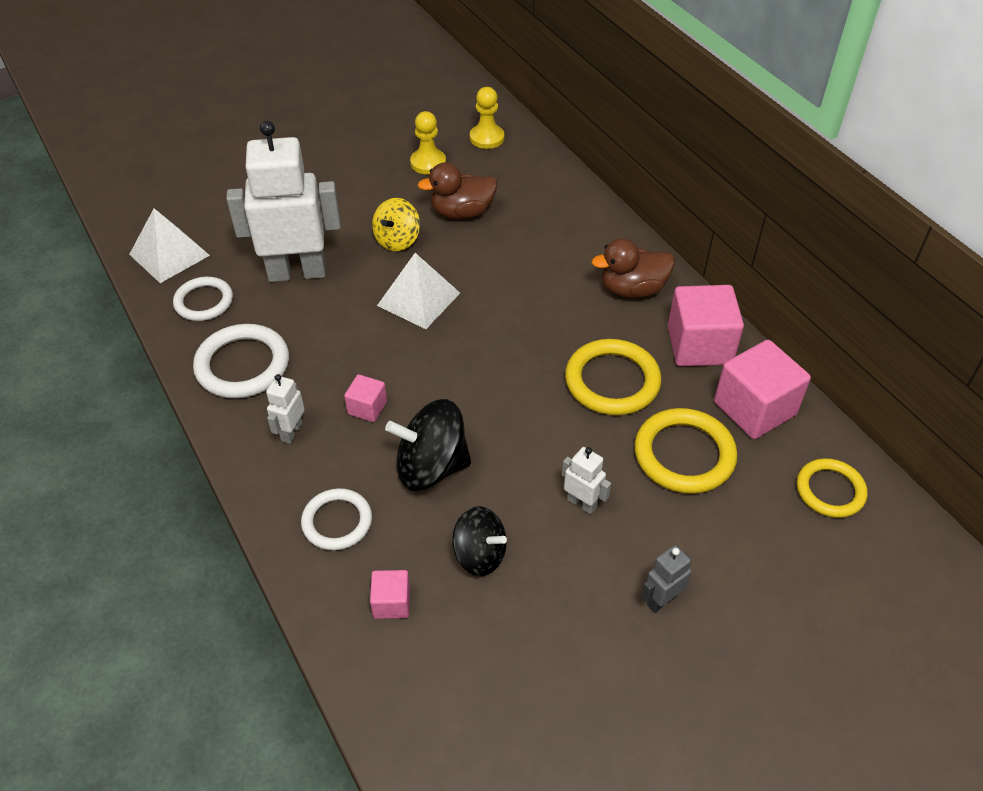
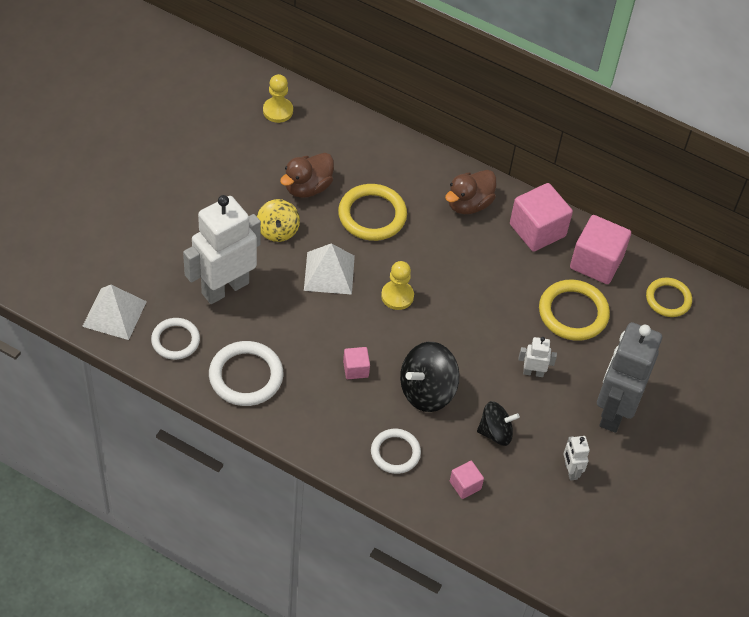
camera: 35 degrees left, 5 degrees up
white robot [266,374,305,444] -> white robot moved to [563,436,590,481]
yellow pawn [410,111,446,174] -> yellow pawn moved to [381,261,414,310]
yellow ring [565,339,661,415] -> yellow ring moved to [338,184,407,241]
grey robot [641,545,692,613] -> grey robot [597,322,662,433], size x2.34

